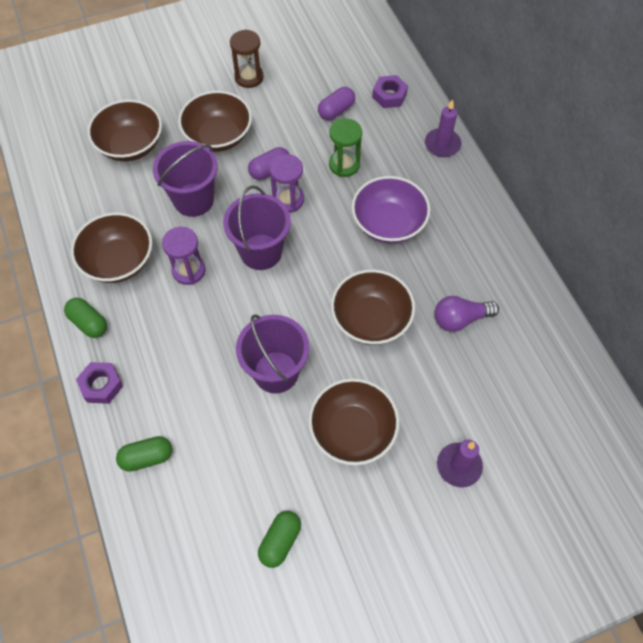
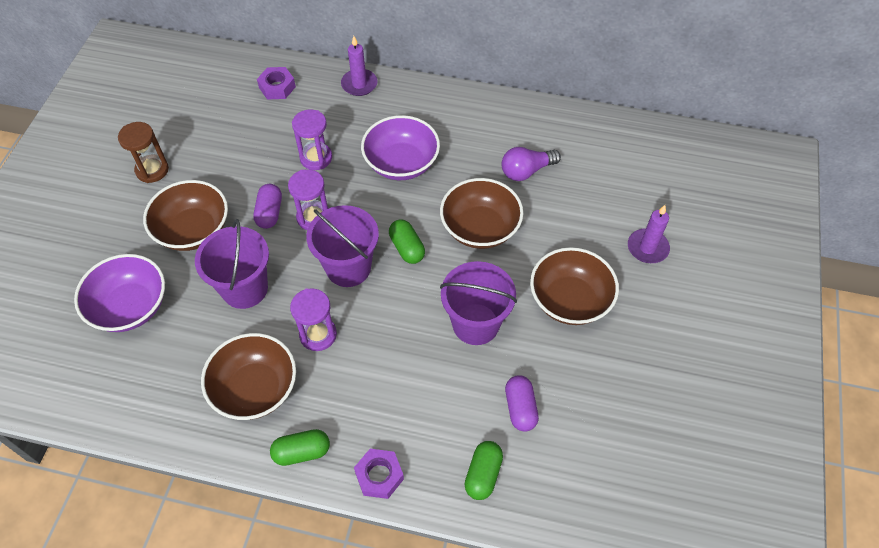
camera: 55 degrees left, 5 degrees down
brown bowl [87,100,162,162] -> purple bowl [74,254,165,332]
green capsule [258,511,301,568] -> green capsule moved to [389,220,425,264]
purple capsule [318,87,355,120] -> purple capsule moved to [505,375,539,432]
green hourglass [329,119,362,177] -> purple hourglass [292,109,332,170]
purple light bulb [434,296,499,332] -> purple light bulb turned 45 degrees clockwise [502,147,561,181]

